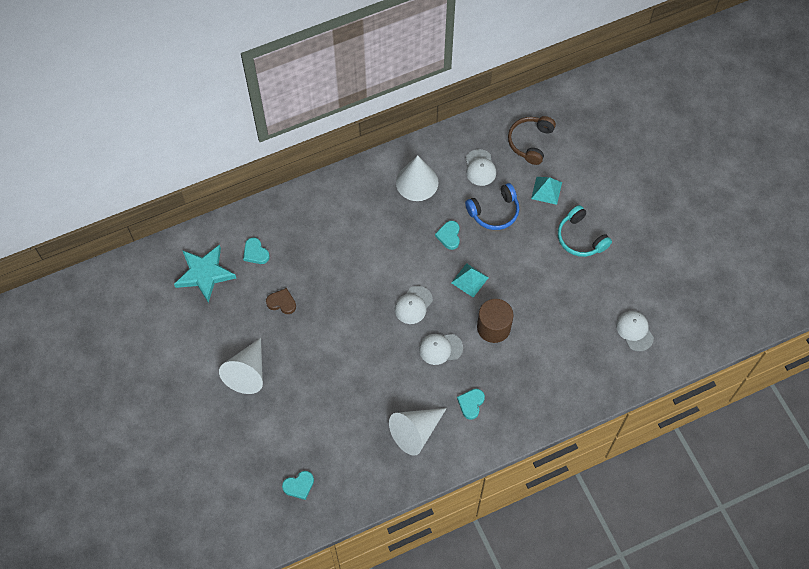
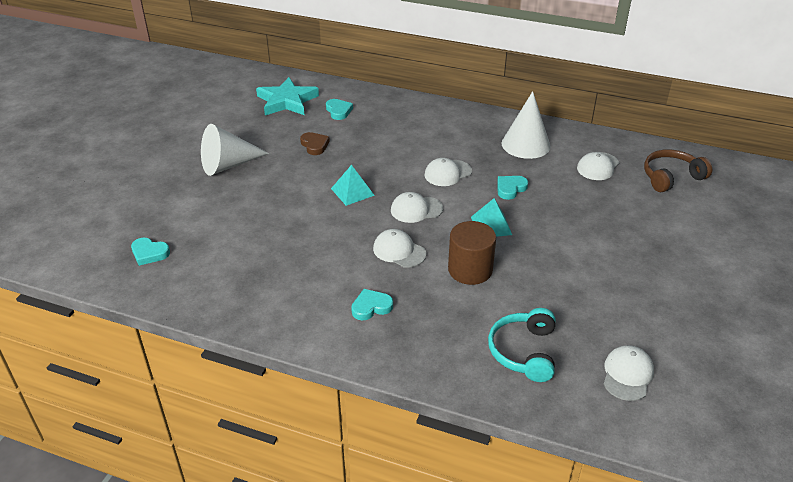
camera: 45 degrees right, 25 degrees down
turquoise heart [243,237,270,264] -> turquoise heart turned 150 degrees clockwise [326,99,353,120]
white cone [389,408,447,456] -> none
blue headphones [465,183,519,230] -> none
turquoise pyramid [531,177,562,205] -> turquoise pyramid moved to [331,165,375,206]
turquoise headphones [558,205,612,257] -> turquoise headphones moved to [488,308,555,382]
none -> white cap [424,158,472,186]

